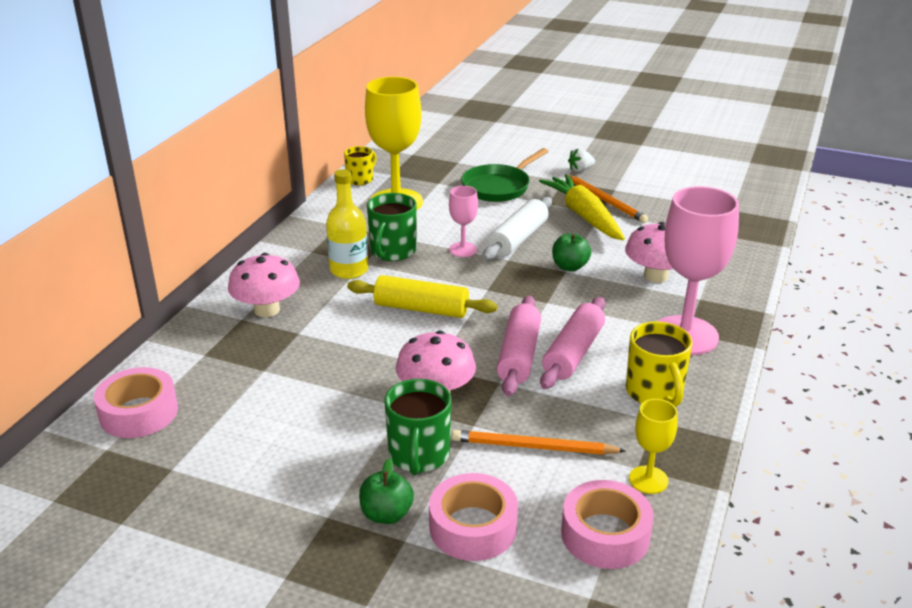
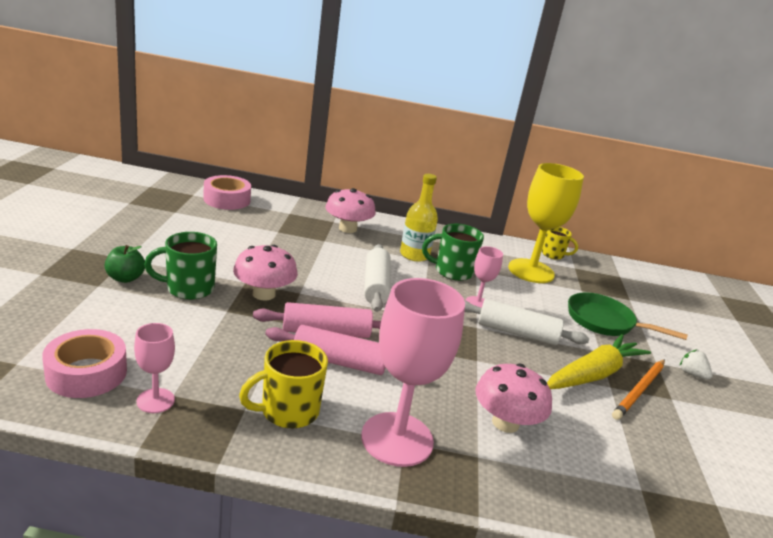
camera: 70 degrees right, 5 degrees down
yellow rolling pin [347,275,498,318] -> white rolling pin [364,244,391,312]
pink tape [429,473,518,561] -> none
orange pencil [452,430,626,455] -> none
green apple [552,233,591,271] -> none
yellow goblet [629,399,678,494] -> pink goblet [134,323,175,413]

